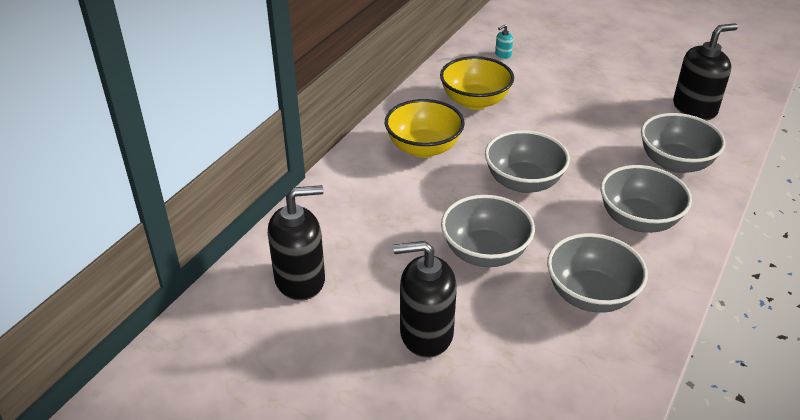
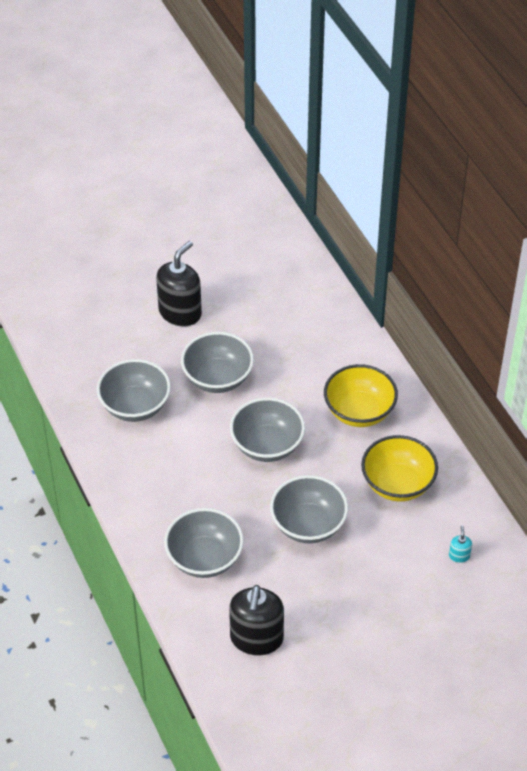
camera: 125 degrees right, 10 degrees up
black soap dispenser [268,185,325,301] -> none
grey bowl [600,165,692,233] -> grey bowl moved to [270,475,348,544]

